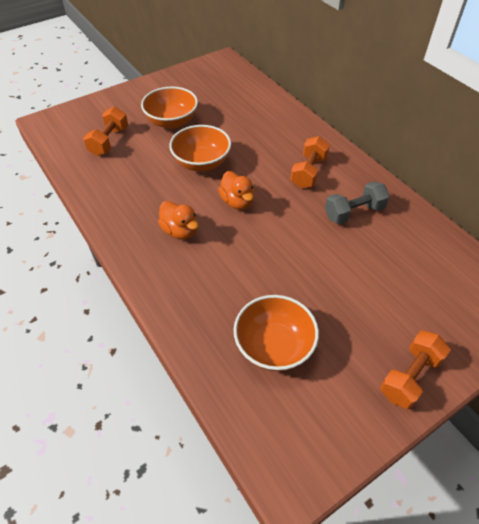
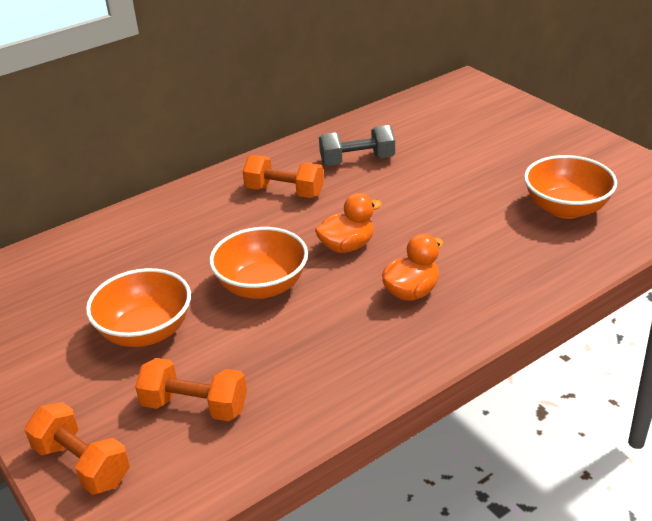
camera: 90 degrees left, 15 degrees down
grey dumbbell [325,181,390,224] -> grey dumbbell turned 75 degrees counterclockwise [319,125,395,166]
orange dumbbell [380,331,450,409] -> orange dumbbell moved to [24,402,130,495]

